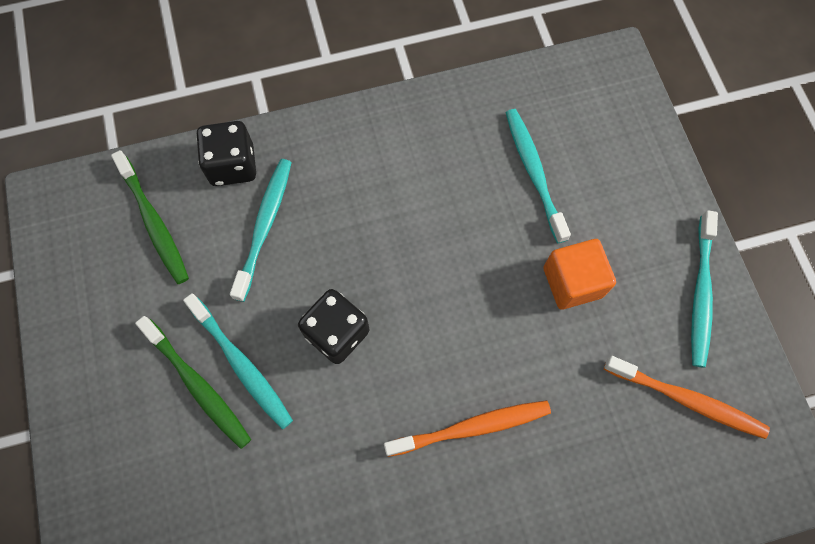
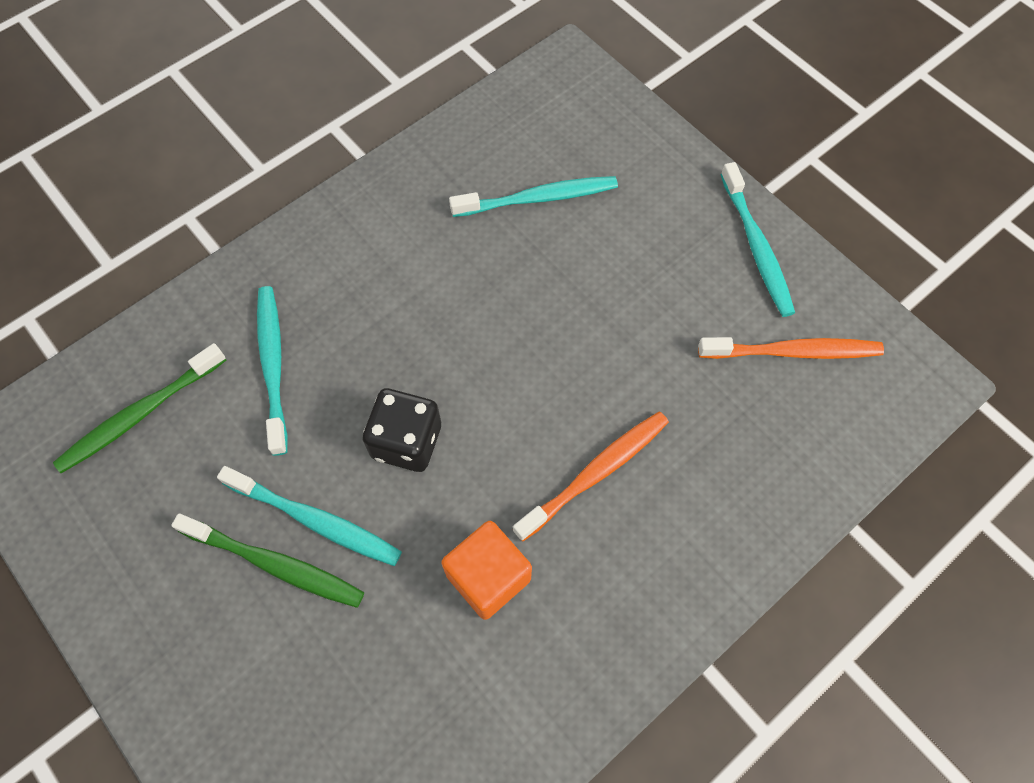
camera: 25 degrees left, 5 degrees down
green toothbrush [111,150,189,284] -> green toothbrush turned 105 degrees clockwise [53,343,226,473]
black dice [196,121,256,186] -> none
turquoise toothbrush [506,109,571,243] -> turquoise toothbrush turned 120 degrees clockwise [449,176,618,217]
orange cube [543,239,616,309] -> orange cube moved to [441,521,532,620]

